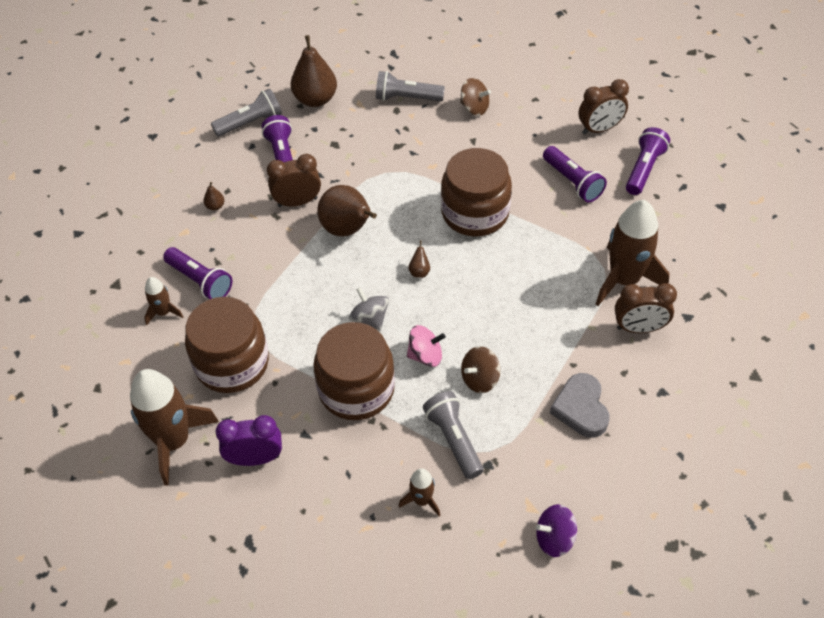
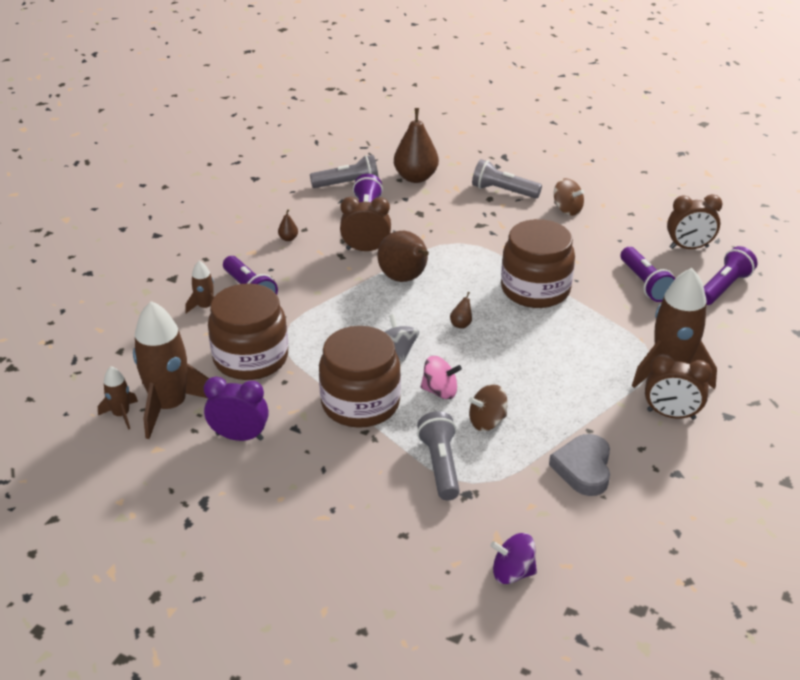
camera: 15 degrees right, 15 degrees down
brown rocket [399,468,440,516] -> brown rocket moved to [98,366,138,430]

